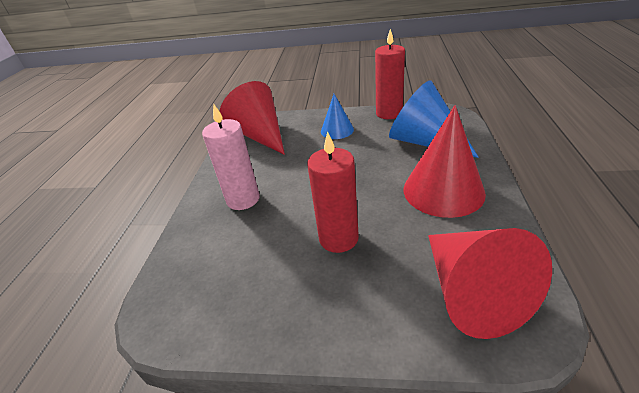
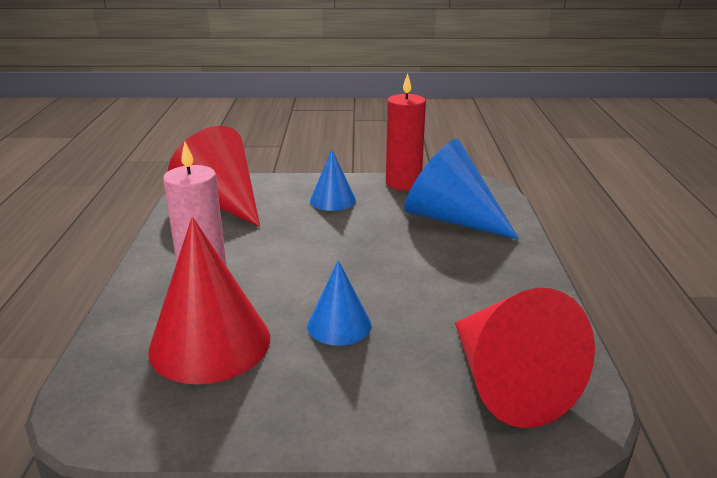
camera: 10 degrees left, 10 degrees down
red candle [307,131,359,253] -> blue cone [307,260,371,346]
red cone [404,105,486,218] -> red cone moved to [148,217,270,384]

